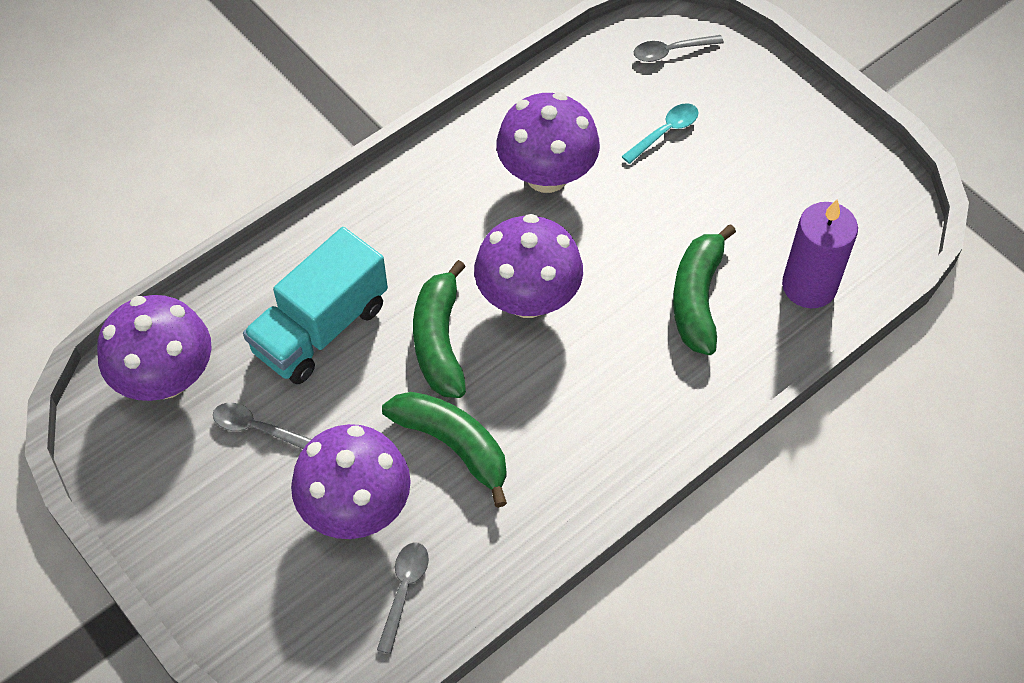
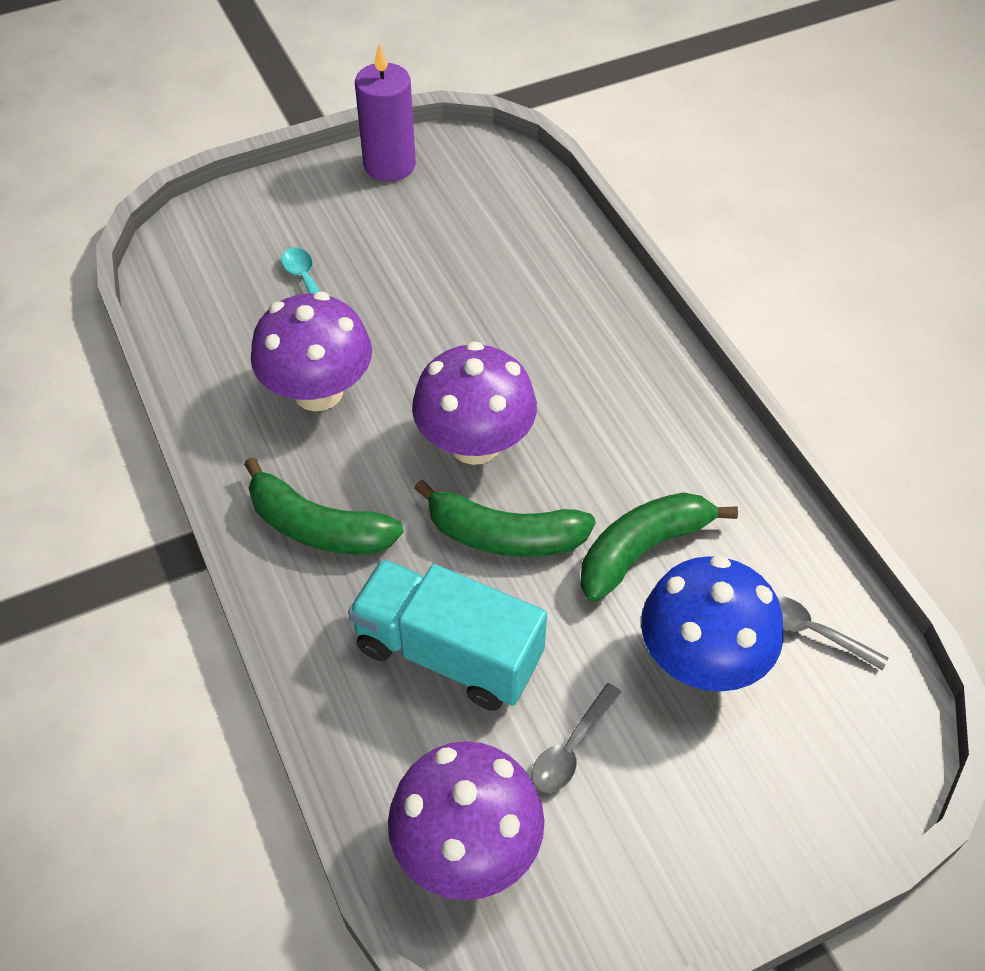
camera: 75 degrees left, 5 degrees down
turquoise truck [243,227,388,384] -> turquoise truck turned 150 degrees clockwise [348,559,547,711]
purple mushroom [291,424,411,539] -> blue mushroom [641,555,784,692]
grey spoon [634,35,724,62] -> none
green banana [673,224,736,355] -> green banana moved to [244,457,404,555]
purple candle [782,199,858,308] -> purple candle moved to [355,43,416,181]

